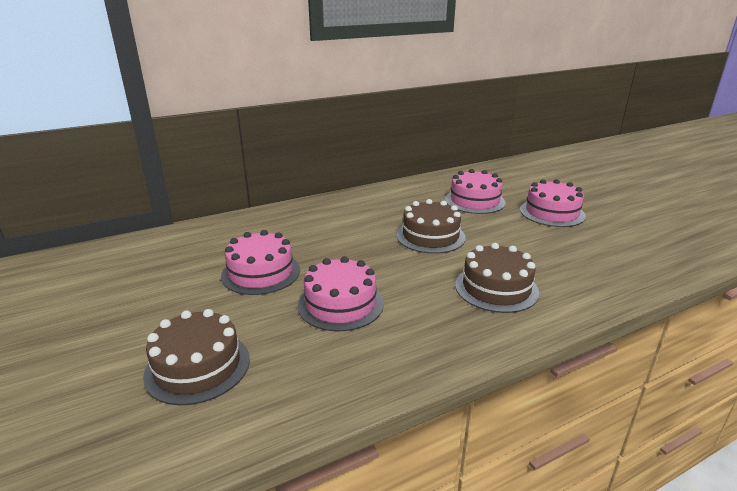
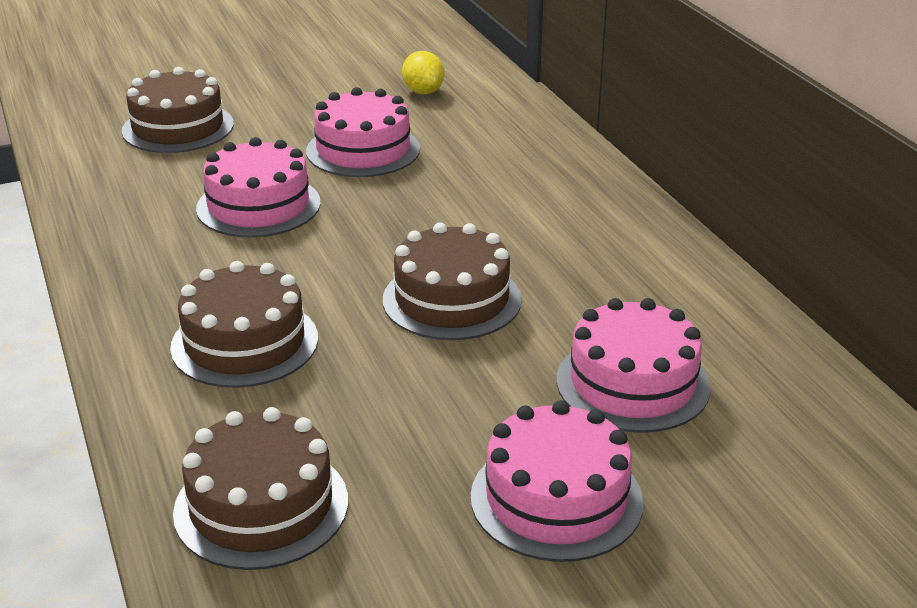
camera: 95 degrees right, 5 degrees up
none -> brown cake [173,407,348,570]
none -> yellow lemon [402,51,444,94]

